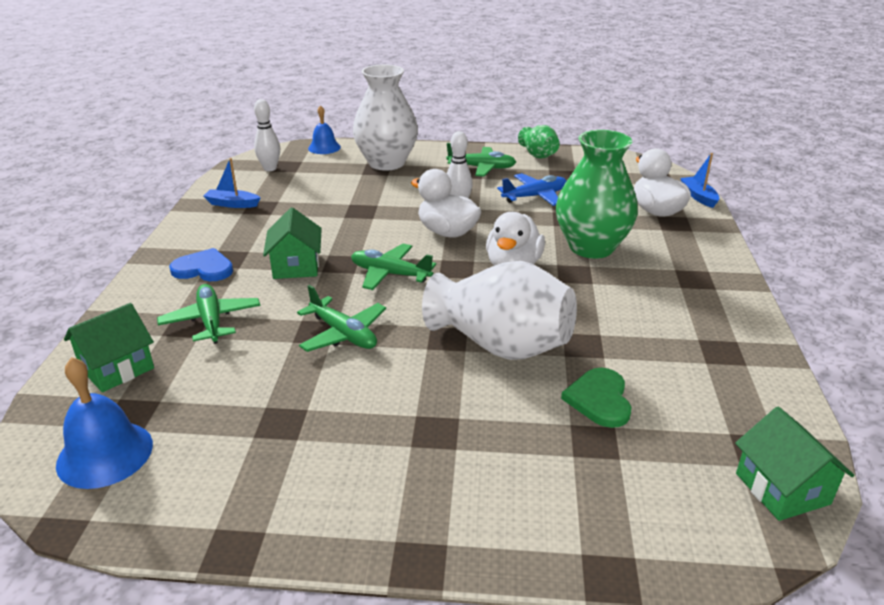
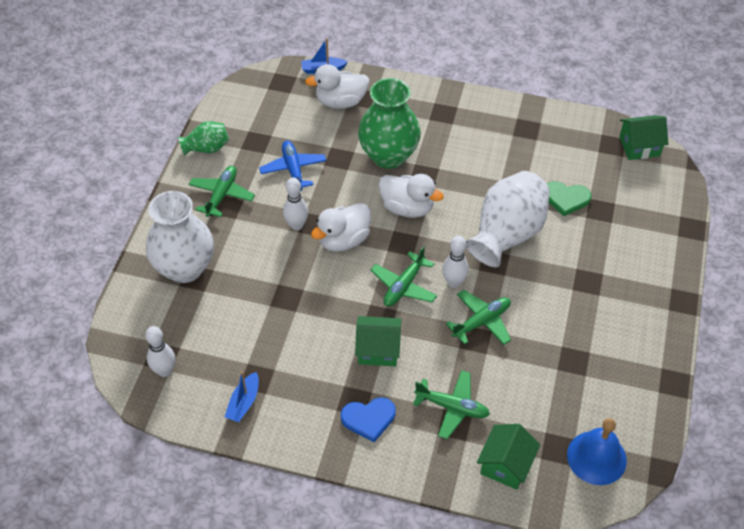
camera: 80 degrees left, 20 degrees up
green house [64,303,154,392] -> green house turned 60 degrees clockwise [477,424,540,490]
green plane [157,284,260,344] -> green plane turned 150 degrees counterclockwise [413,370,490,439]
blue heart [169,248,233,281] -> blue heart turned 120 degrees counterclockwise [341,397,396,442]
blue bell [308,105,341,154] -> none
none -> white bowling pin [442,236,469,288]

